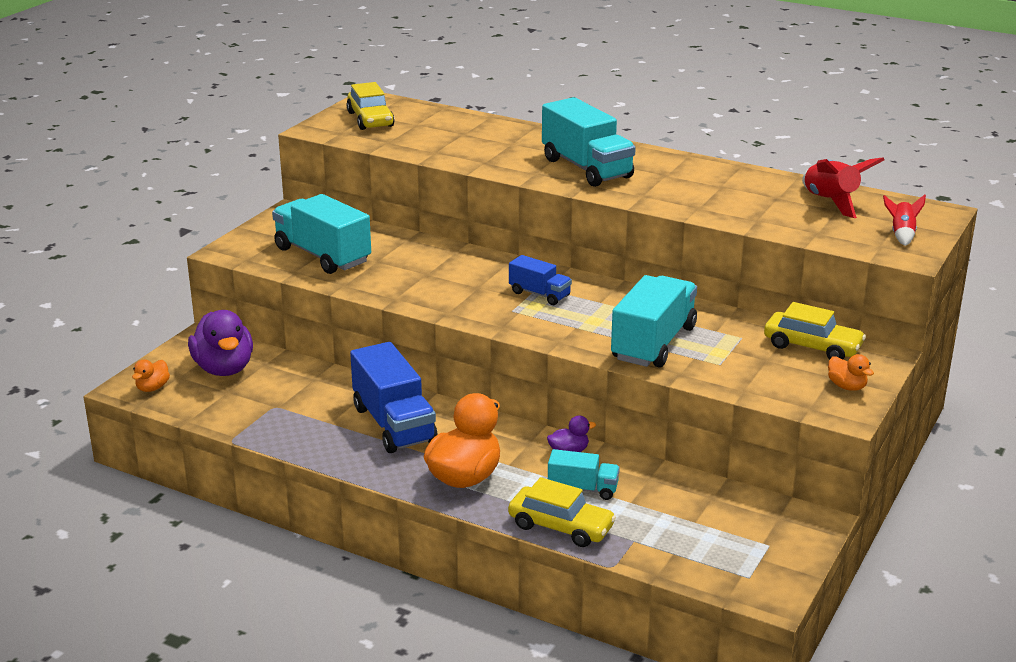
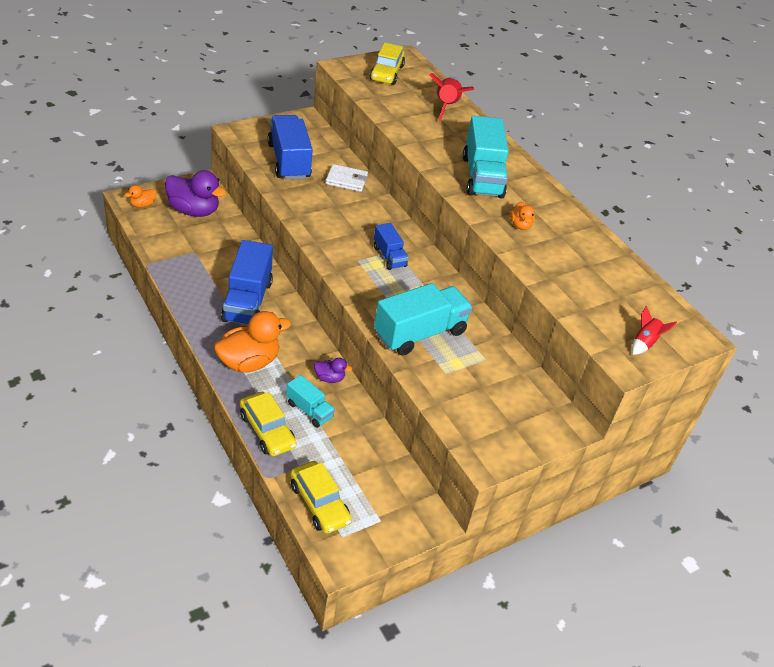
camera: 25 degrees right, 15 degrees up
purple duck [188,310,253,376] -> purple duck turned 75 degrees counterclockwise [165,170,227,217]
turquoise truck [272,194,371,274] -> blue truck [267,115,313,180]
yellow car [764,302,866,359] -> yellow car moved to [290,461,352,533]
red rocket [802,157,885,218] -> red rocket moved to [429,73,474,121]
orange duck [828,354,874,391] -> orange duck moved to [510,202,535,230]
none -> white wallet [326,164,368,192]

